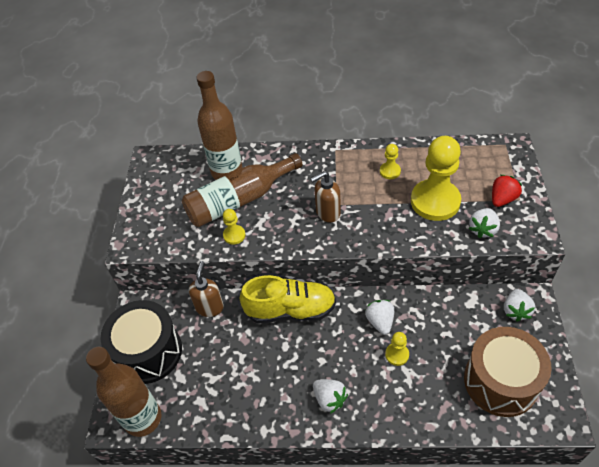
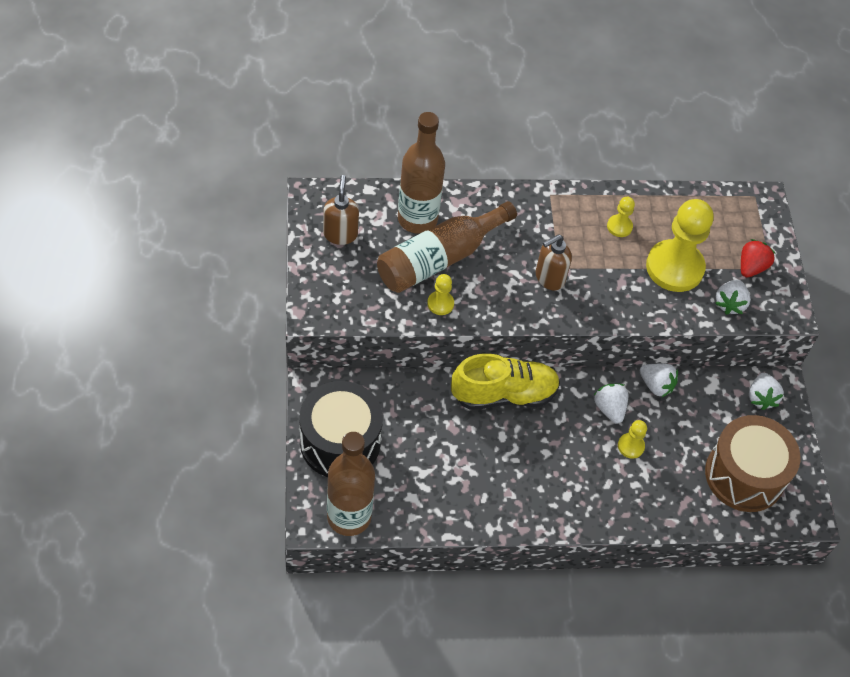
camera: 15 degrees left, 5 degrees up
brown soap dispenser [189,261,224,317] -> brown soap dispenser moved to [323,175,359,245]
white strawberry [313,379,348,414] -> white strawberry moved to [640,363,678,397]

